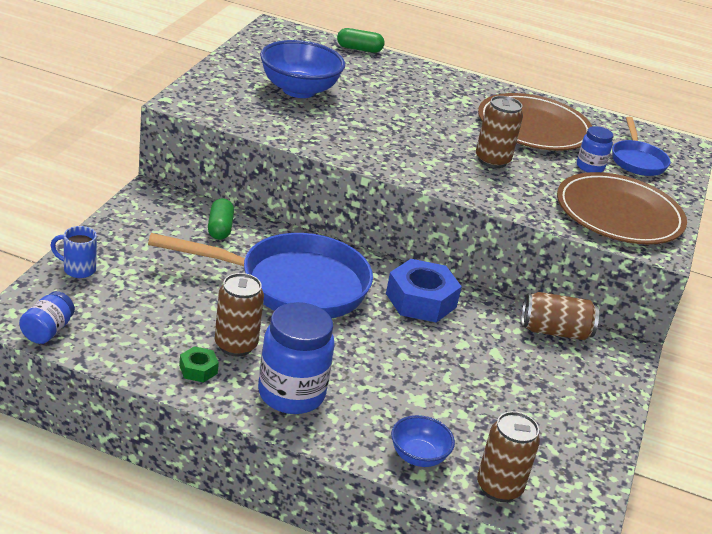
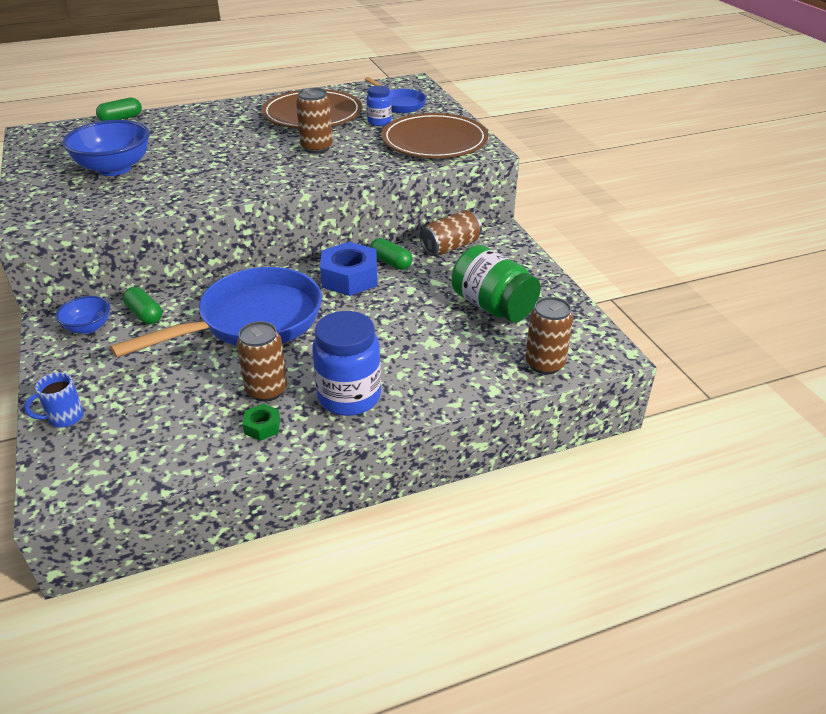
camera: 35 degrees left, 5 degrees up
blue jar [19,291,75,344] -> none
blue bowl [391,415,455,467] -> blue bowl moved to [56,296,110,334]
none -> green capsule [370,238,412,270]
none -> green jar [451,245,541,322]

